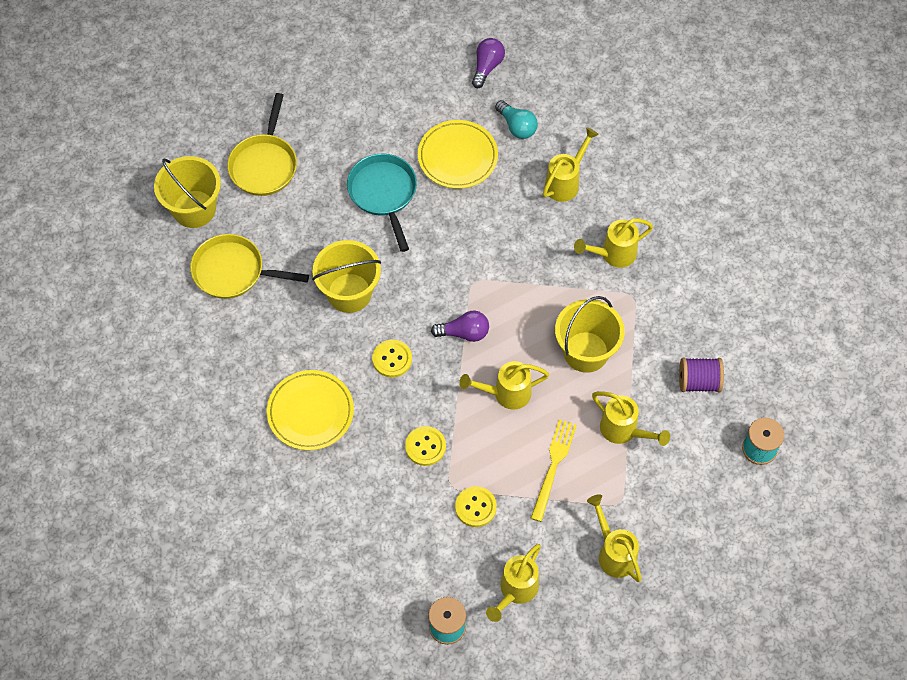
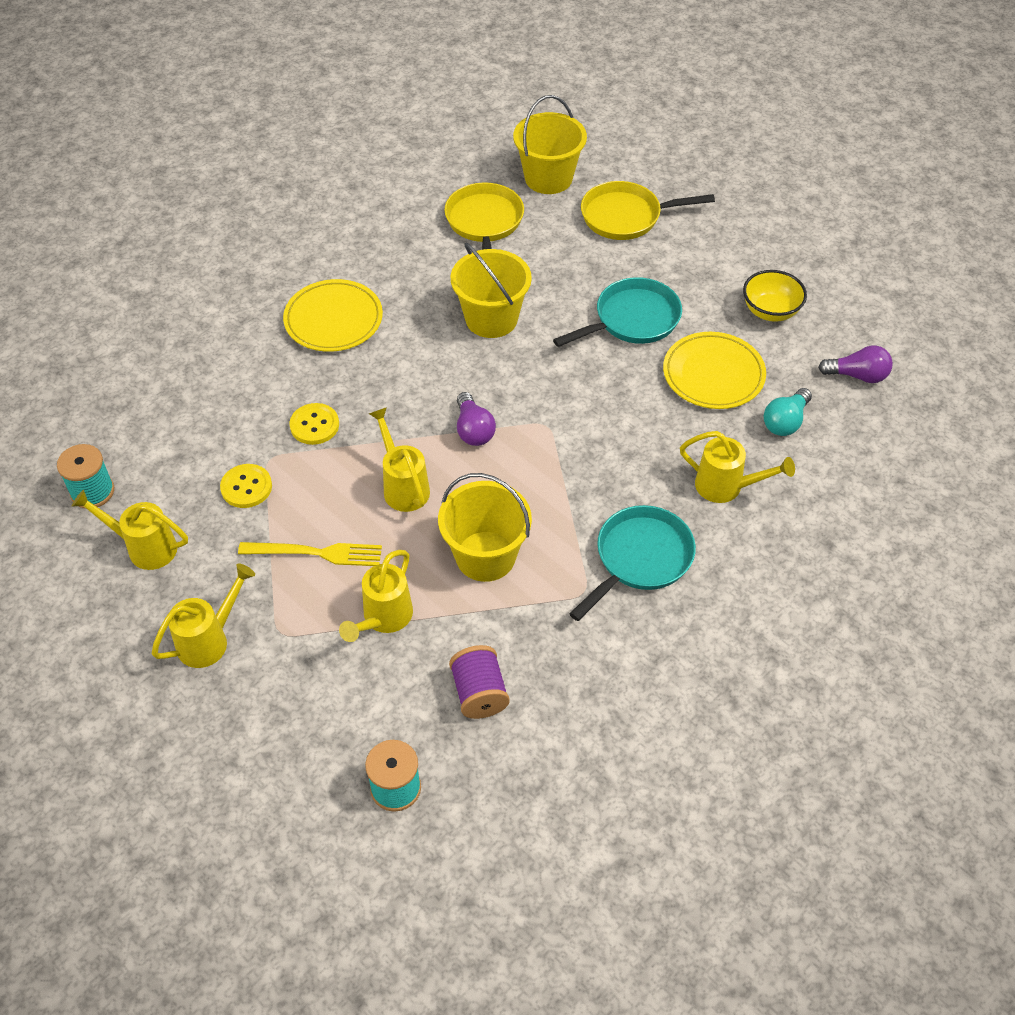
camera: 75 degrees right, 10 degrees down
yellow button [372,340,412,377] -> none
yellow watering can [574,218,653,268] -> turquoise pan [569,505,696,621]
none -> yellow bowl [743,270,807,322]

